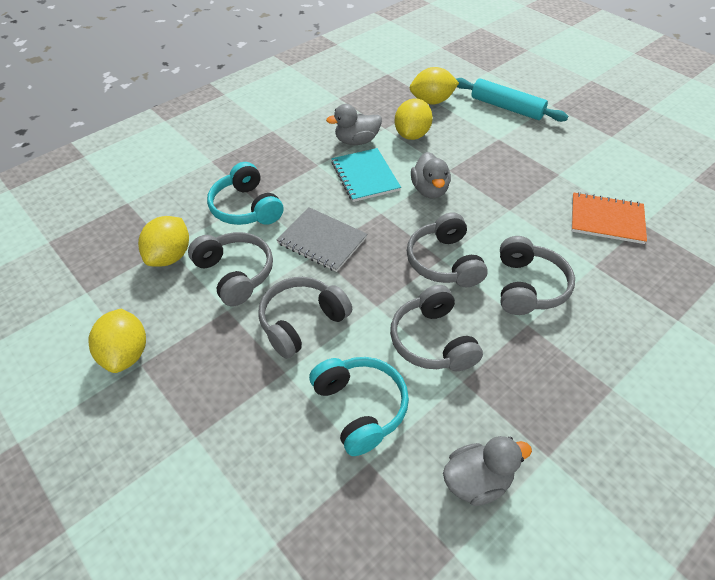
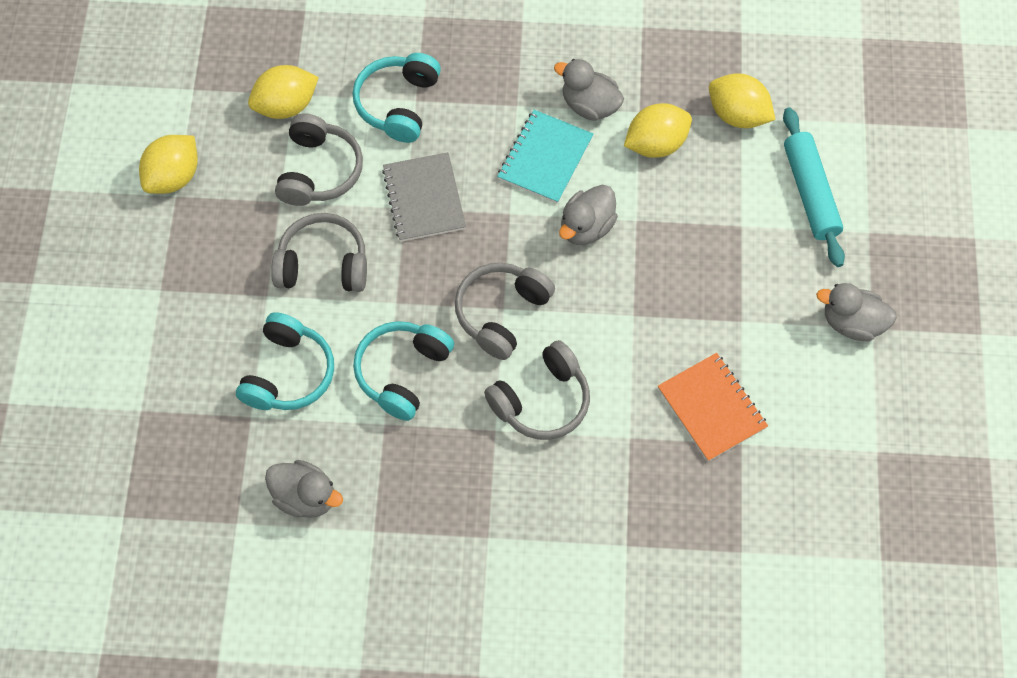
camera: 45 degrees right, 15 degrees up
grey headphones [390,285,483,371] -> turquoise headphones [353,321,454,421]
none -> grey duck [816,283,897,341]

